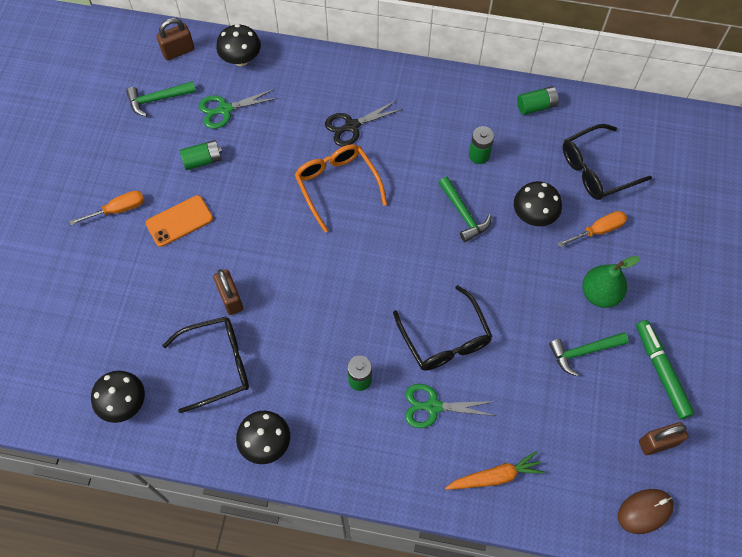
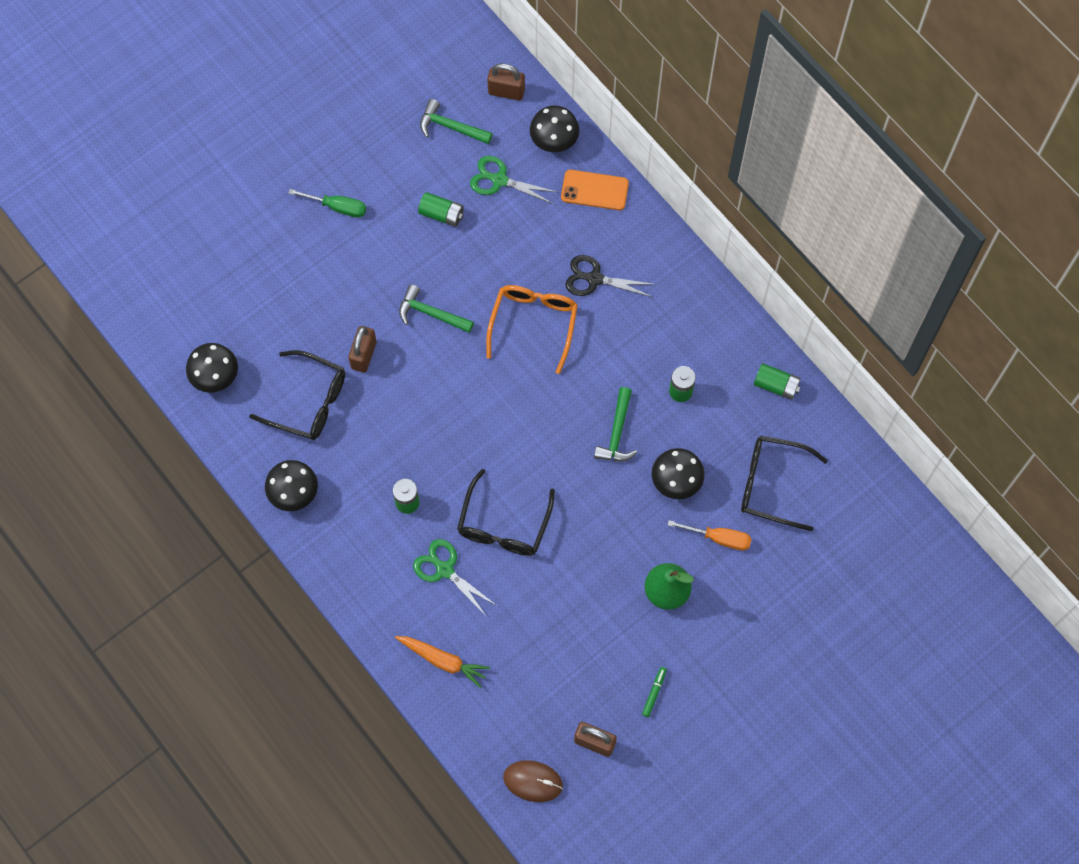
camera: 40 degrees right, 5 degrees up
orange screwdriver [69,190,145,225] -> green screwdriver [288,189,366,218]
orange phone [146,195,213,247] -> orange phone moved to [561,170,629,210]
green hammer [549,332,629,376] -> green hammer moved to [399,284,474,333]
green marker [636,320,694,419] -> green marker [642,667,667,717], size x0.48

